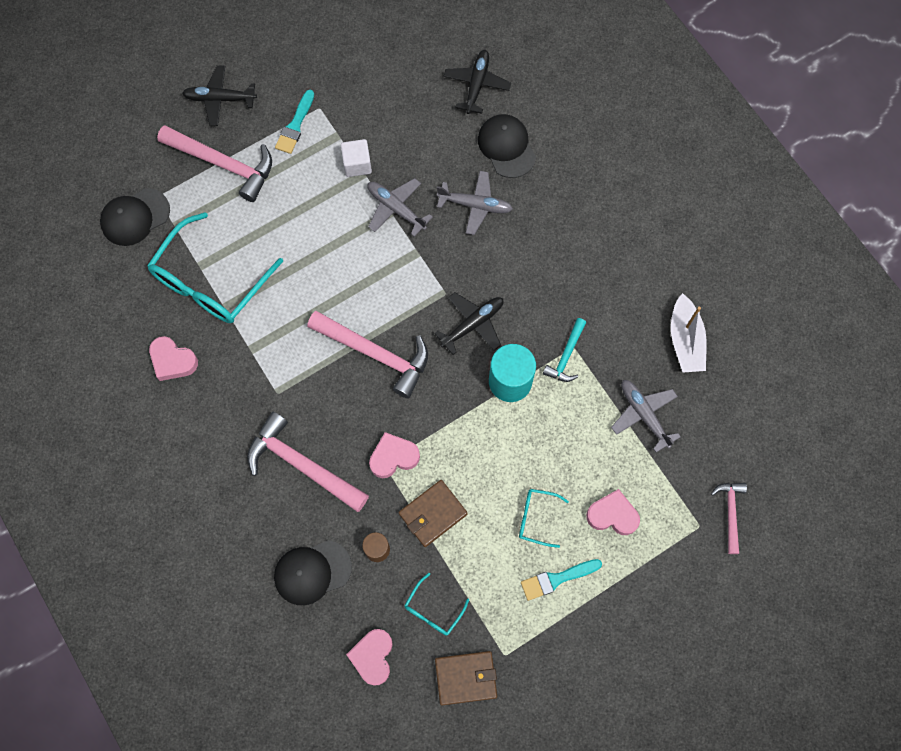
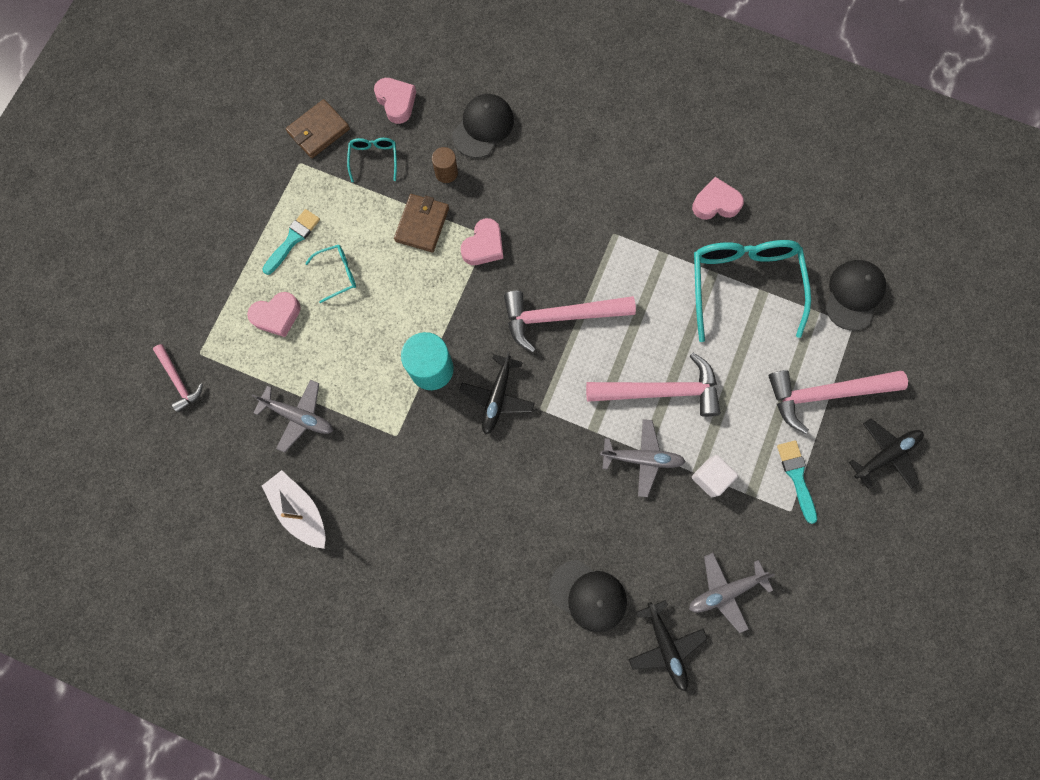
camera: 145 degrees right, 5 degrees up
pink hammer [247,411,369,512] -> pink hammer moved to [586,353,721,417]
grey plane [437,171,513,235] -> grey plane moved to [689,553,775,633]
turquoise hammer [543,318,586,382] -> none

